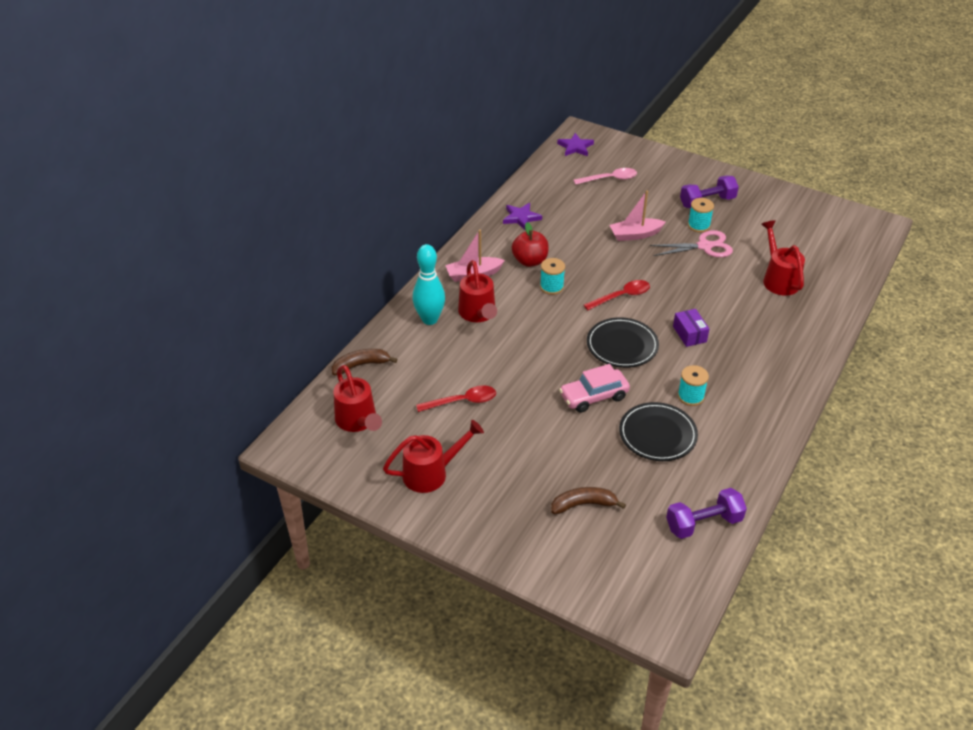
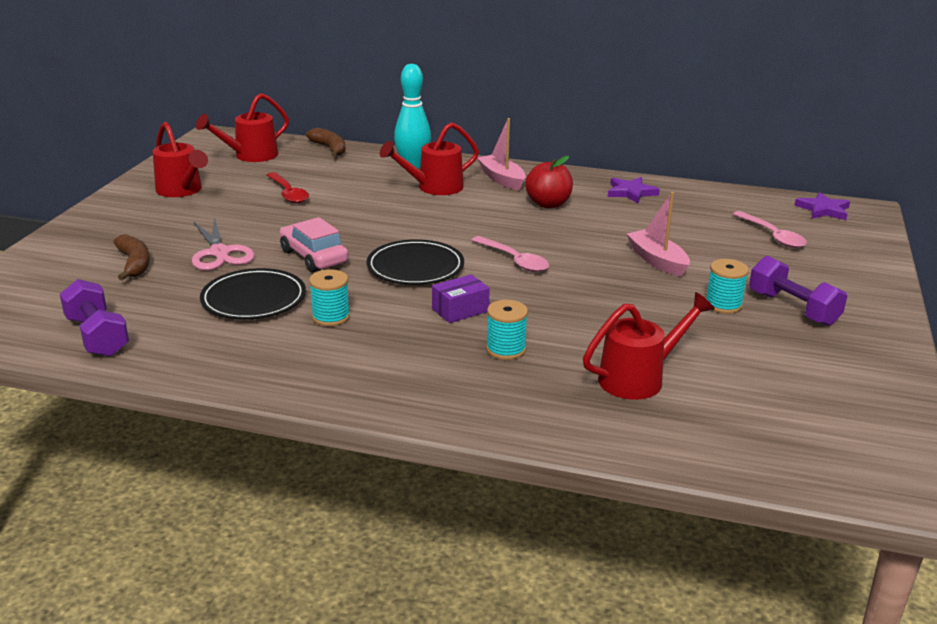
camera: 75 degrees right, 15 degrees down
turquoise spool [540,258,565,295] -> turquoise spool moved to [486,300,528,360]
red spoon [584,280,650,310] -> pink spoon [471,236,549,272]
pink scissors [650,230,733,257] -> pink scissors moved to [192,217,255,270]

